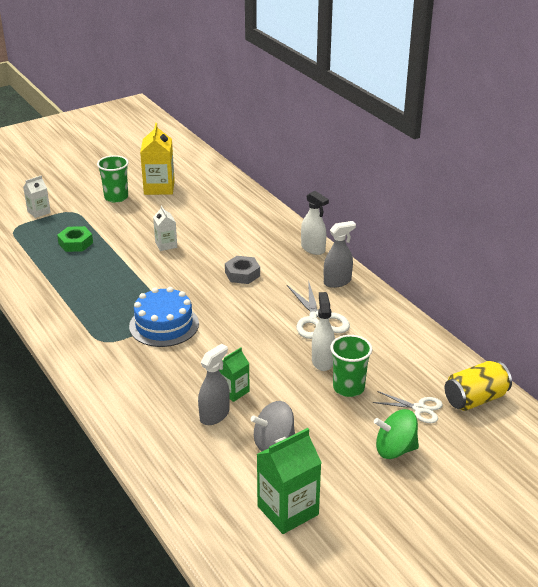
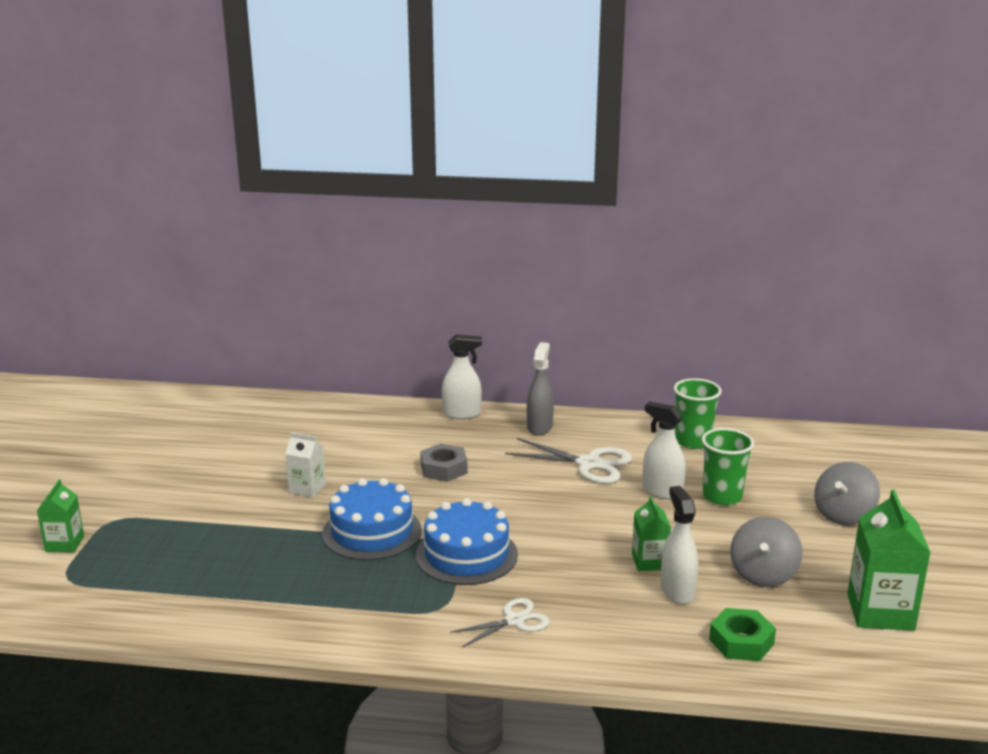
camera: 50 degrees left, 10 degrees down
white carton [23,175,51,218] -> green carton [37,479,84,552]
green nut [57,226,93,252] -> green nut moved to [709,608,776,661]
green cup [97,155,129,203] -> green cup moved to [674,378,722,449]
yellow carton [140,123,175,195] -> none
grey spray bottle [198,344,230,425] -> white spray bottle [660,486,698,604]
white scissors [373,391,443,423] -> white scissors moved to [450,598,549,647]
green spinning top [374,409,419,459] -> grey spinning top [814,462,880,525]
yellow can [445,361,512,411] -> none
none -> blue cake [322,478,422,560]

